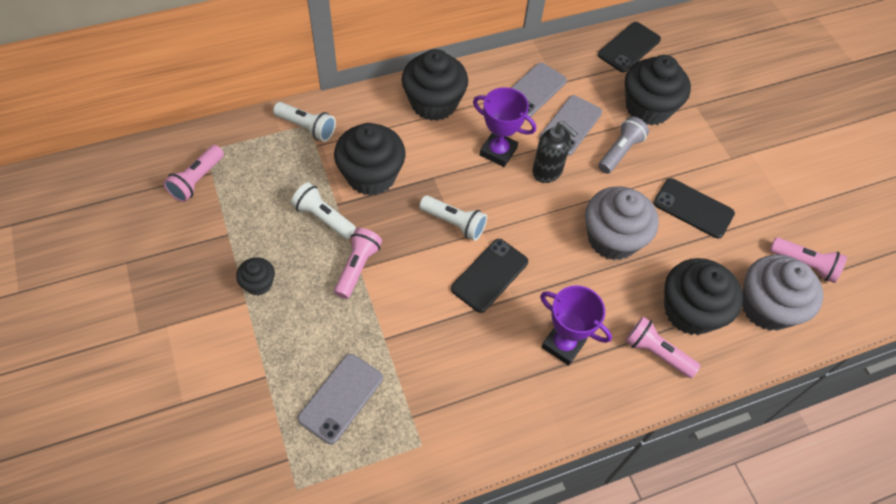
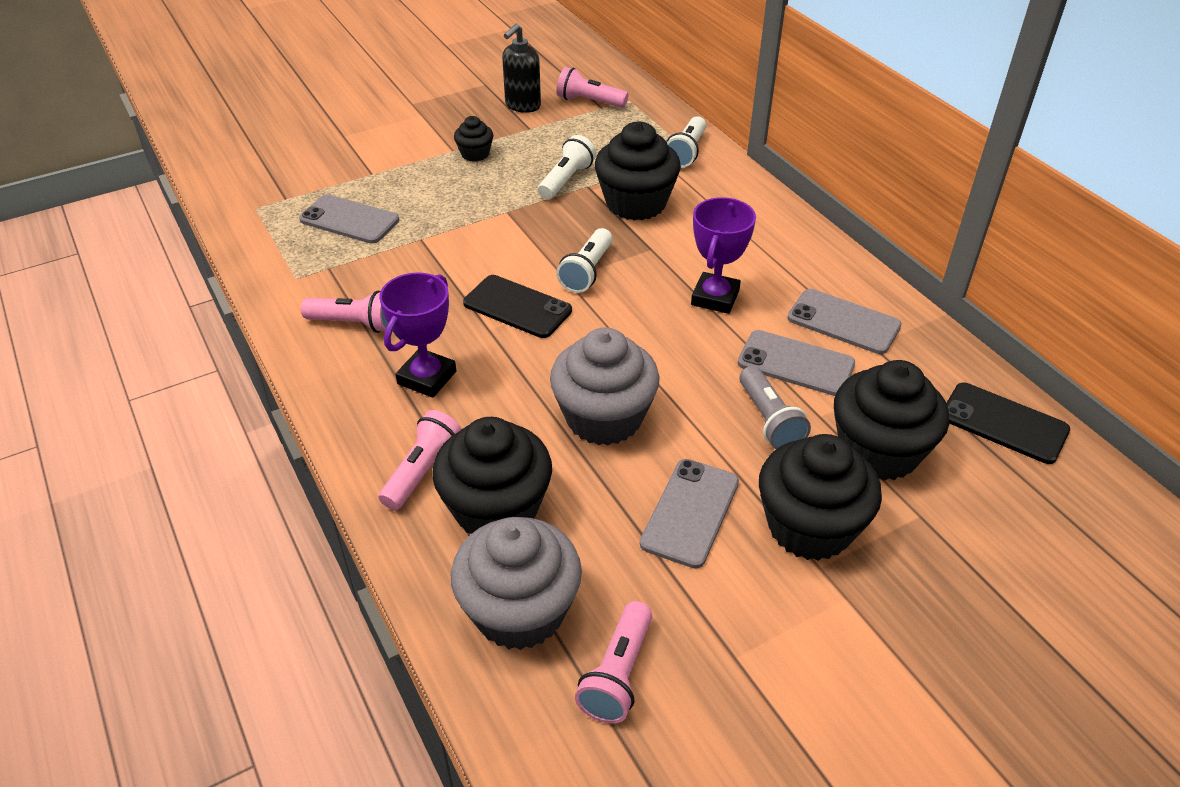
camera: 85 degrees right, 15 degrees down
pink flashlight [334,228,382,299] -> pink flashlight moved to [301,290,388,333]
black cupcake [402,49,468,121] -> black cupcake moved to [759,434,882,561]
black soap dispenser [532,121,578,183] -> black soap dispenser moved to [502,24,541,113]
grey flashlight [598,116,649,174] -> grey flashlight turned 45 degrees clockwise [739,366,811,449]
black phone [653,178,735,239] -> grey phone [640,459,739,568]

